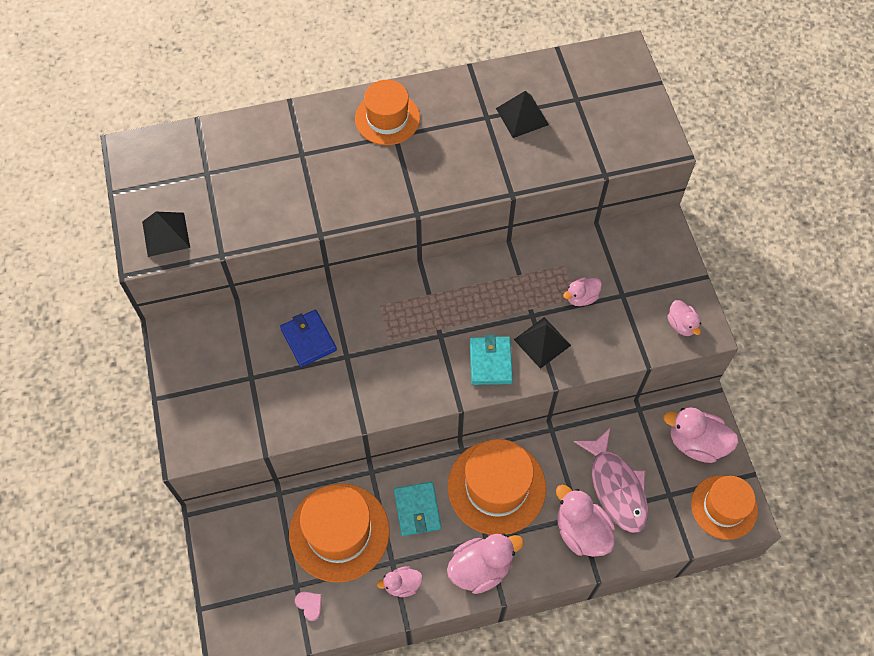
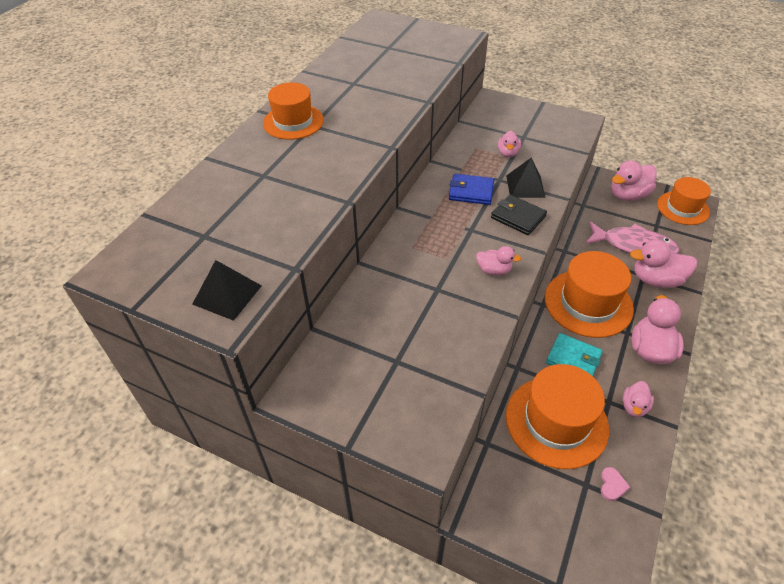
camera: 50 degrees left, 15 degrees down
blue wallet [280,310,337,367] -> blue wallet moved to [449,174,494,205]
pink heart [295,592,322,621] -> pink heart turned 105 degrees clockwise [601,467,630,501]
turquoise wallet [470,335,513,385] -> black wallet [491,194,547,235]
black pyramid [496,91,549,138] -> none
pink duck [667,300,701,336] -> pink duck moved to [476,246,521,276]

